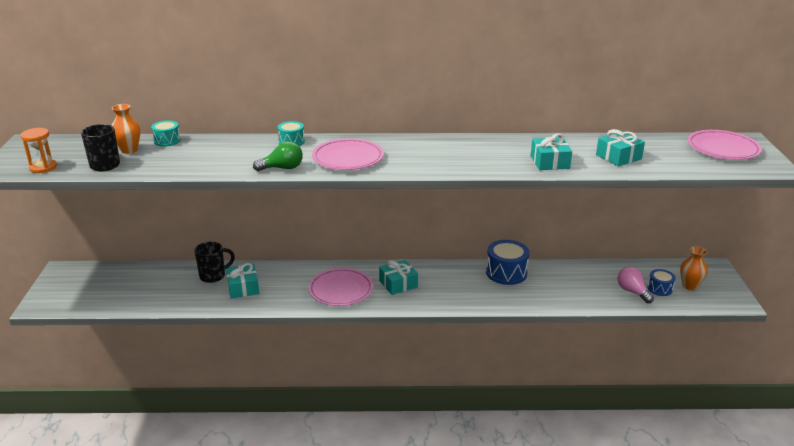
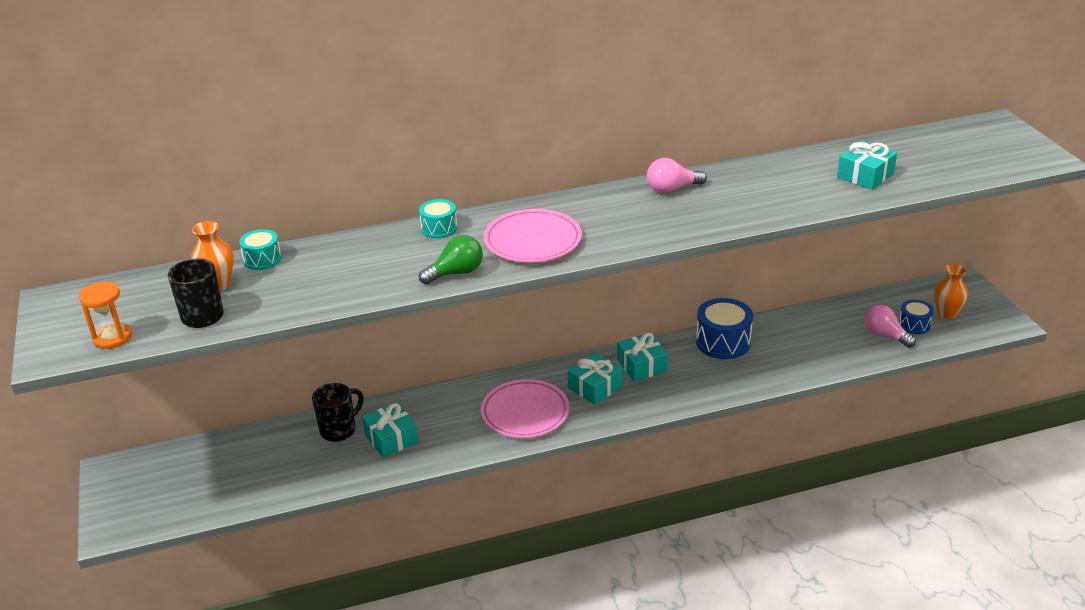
camera: 15 degrees left, 5 degrees up
turquoise gift [531,133,572,170] -> turquoise gift moved to [617,333,668,382]
pink plate [687,130,762,160] -> none
none -> pink light bulb [647,158,707,193]

